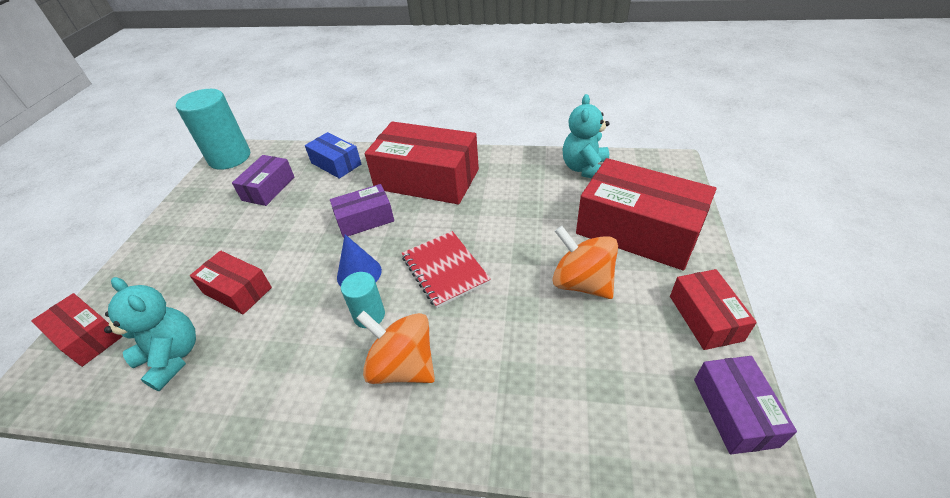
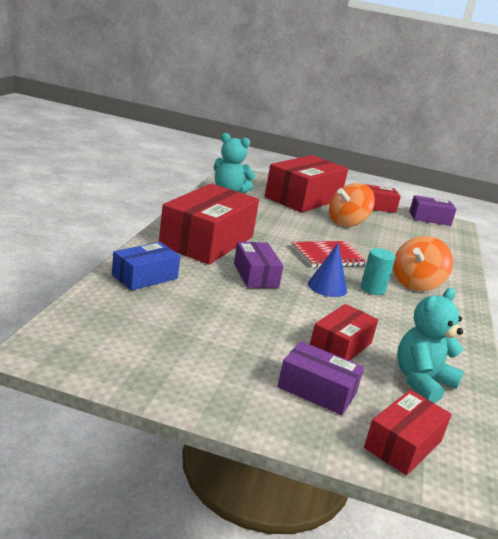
camera: 90 degrees left, 20 degrees down
turquoise cylinder [176,89,250,170] -> none
purple box [232,155,294,206] -> purple box moved to [278,341,364,415]

